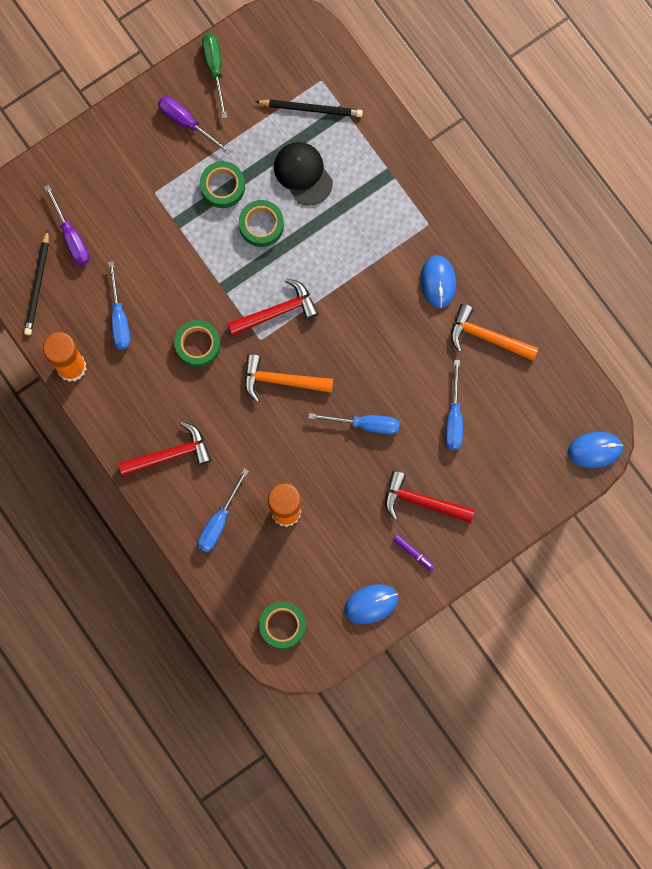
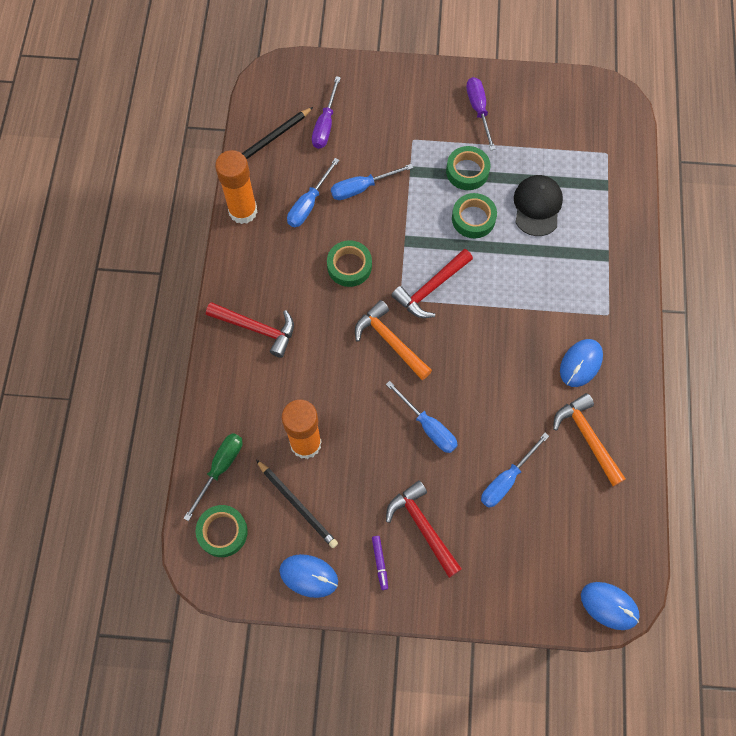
camera: 40 degrees right, 10 degrees down
blue screwdriver [198,469,249,553] -> blue screwdriver moved to [331,164,413,200]
green screwdriver [202,34,227,118] -> green screwdriver moved to [184,433,242,521]
red hammer [227,279,319,336] -> red hammer turned 120 degrees clockwise [391,249,473,318]
black pencil [255,99,363,117] -> black pencil moved to [256,460,338,548]

